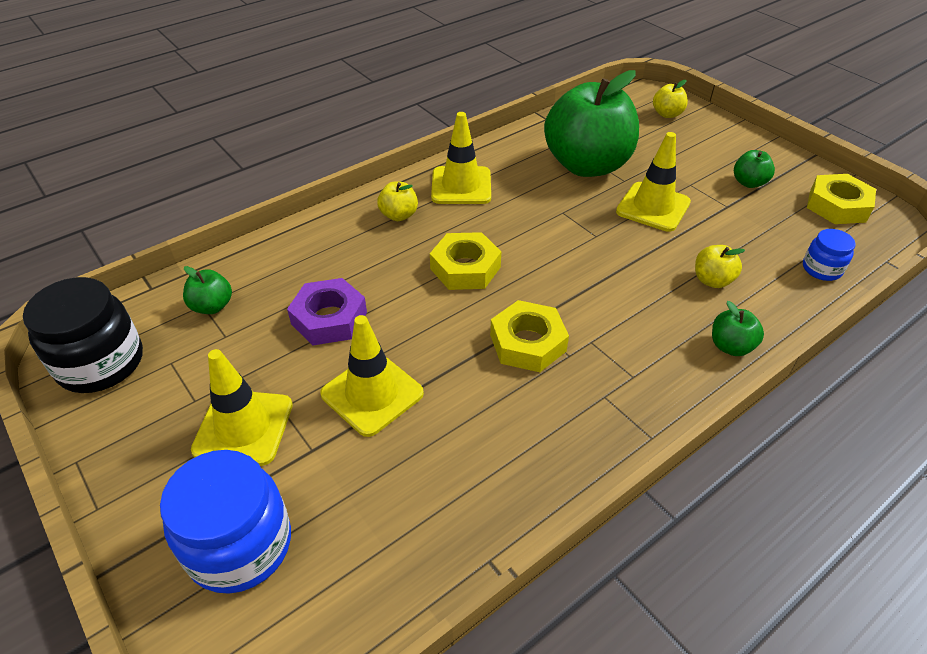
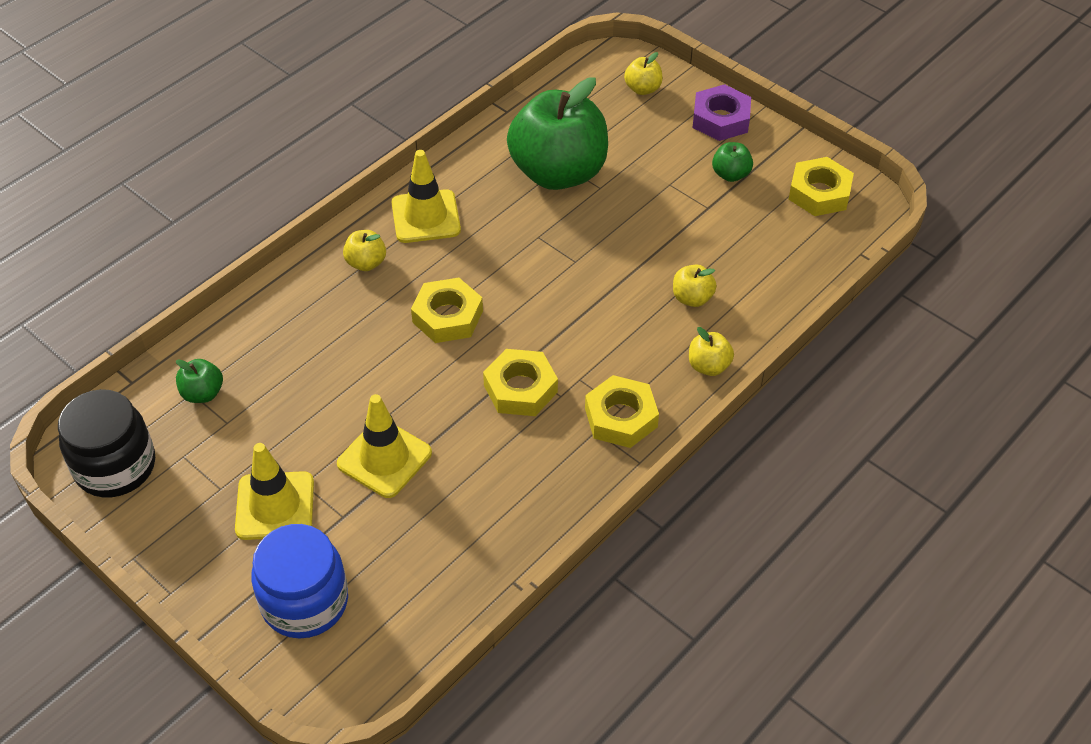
camera: 10 degrees left, 5 degrees up
purple nut [287,278,367,345] -> purple nut moved to [693,84,751,141]
yellow traffic cone [616,132,691,232] -> none
green apple [712,301,764,356] -> yellow apple [689,327,734,376]
blue jar [803,229,856,281] -> none
none -> yellow nut [585,375,659,448]

